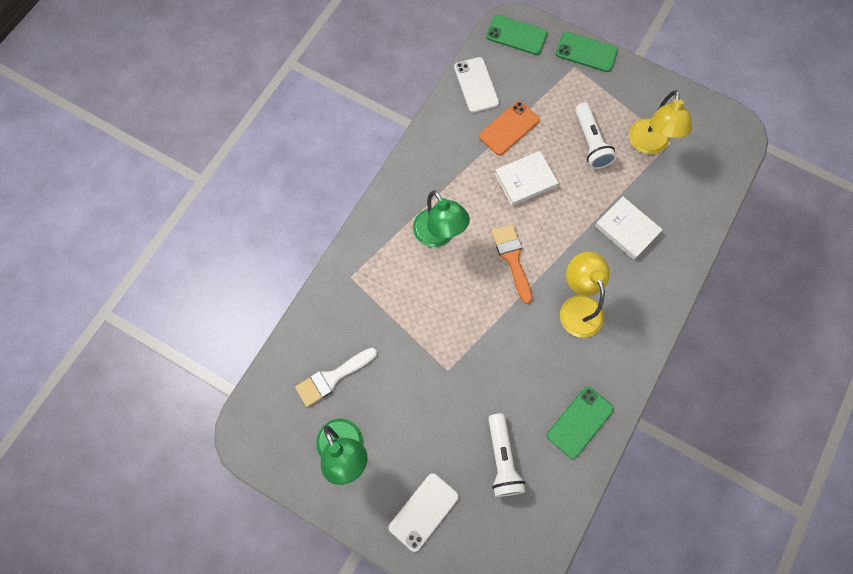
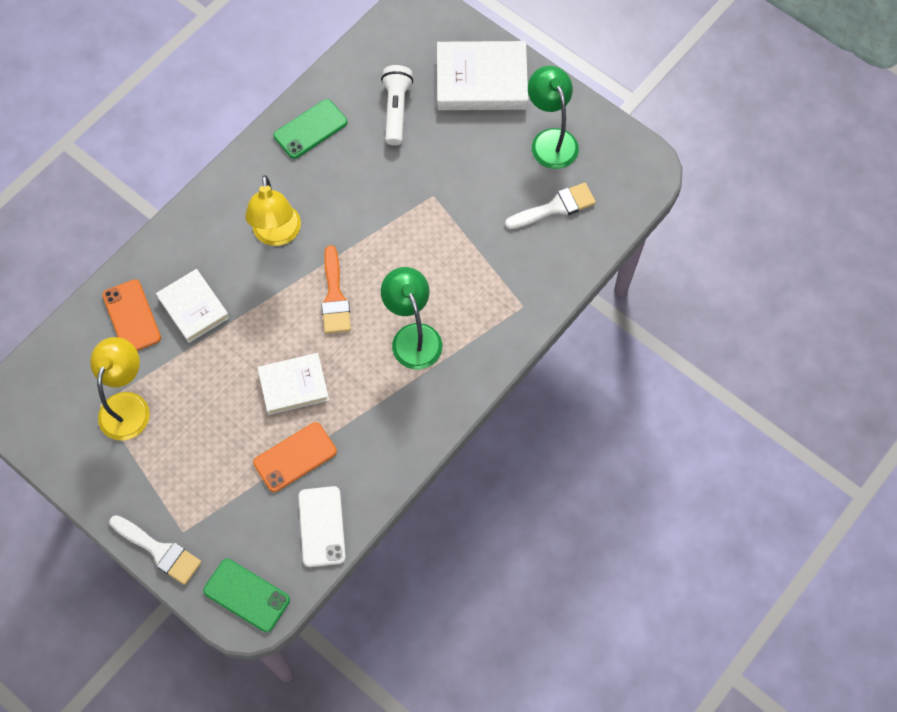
camera: 170 degrees left, 5 degrees down
white phone [389,473,459,552] -> white book [437,41,528,110]
green phone [556,32,618,72] -> white brush [110,515,202,585]
white flashlight [575,103,616,169] -> none
none -> orange phone [102,279,161,351]

